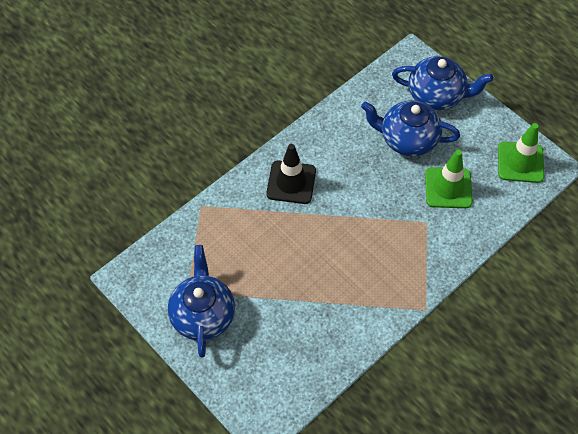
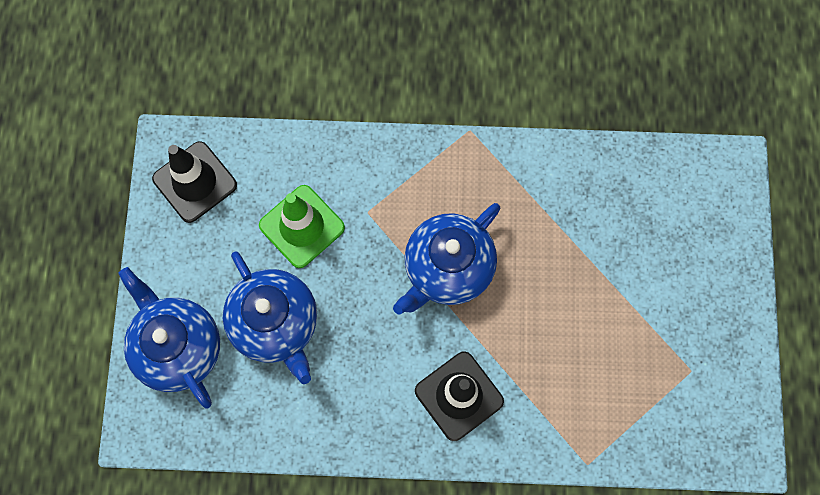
camera: 135 degrees left, 15 degrees up
blue teapot [168,245,235,358] -> blue teapot moved to [393,203,500,315]
green traffic cone [498,123,544,183] -> black traffic cone [152,141,237,223]

